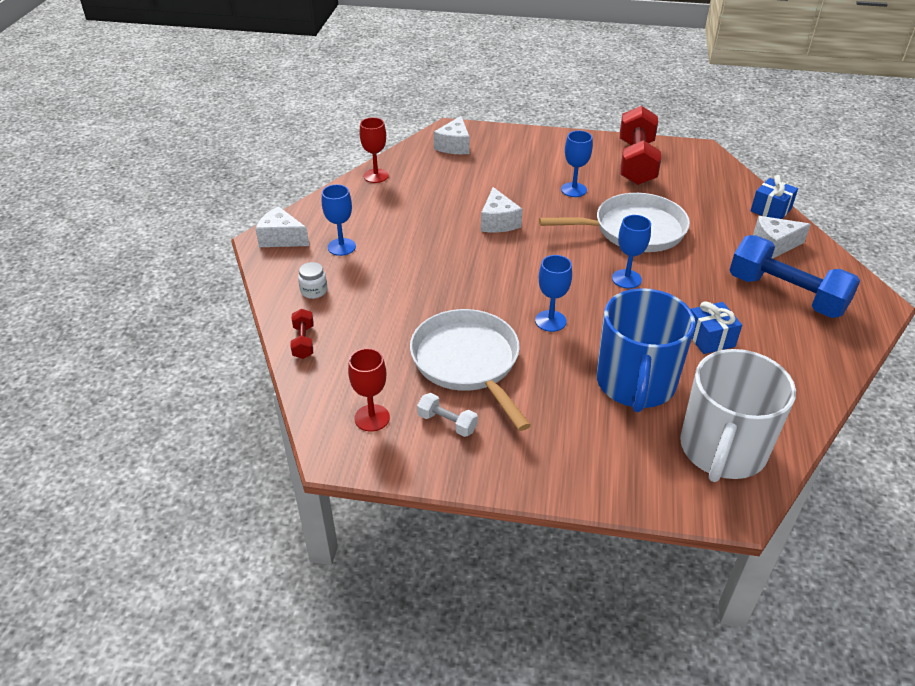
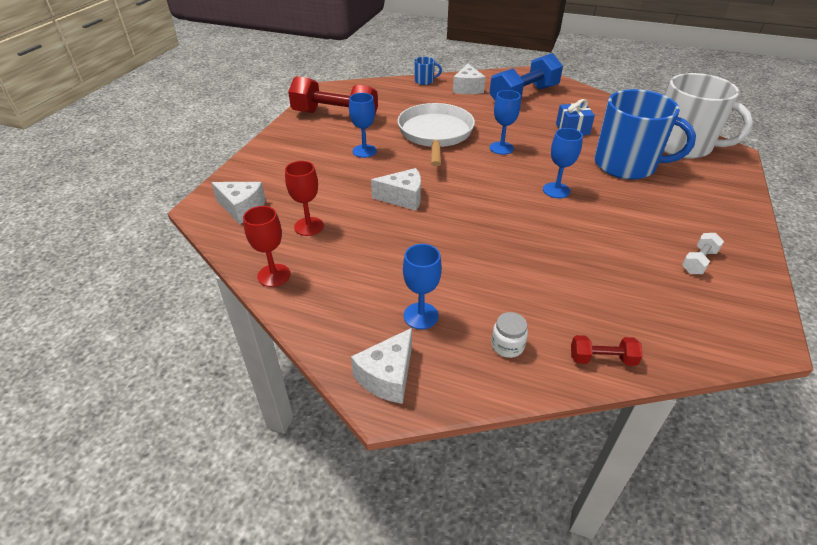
camera: 80 degrees left, 0 degrees up
red goblet [348,348,390,432] -> red goblet moved to [285,161,324,236]
white pan [410,309,531,431] -> none
blue gift [751,175,798,219] -> blue mug [414,57,442,85]

